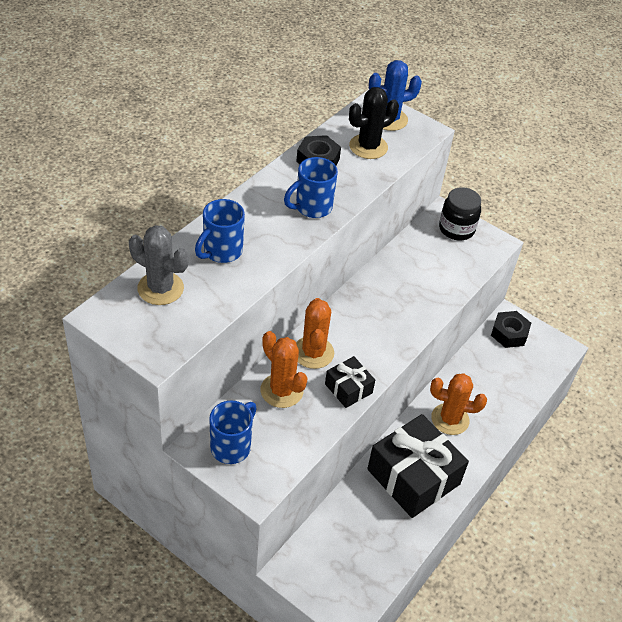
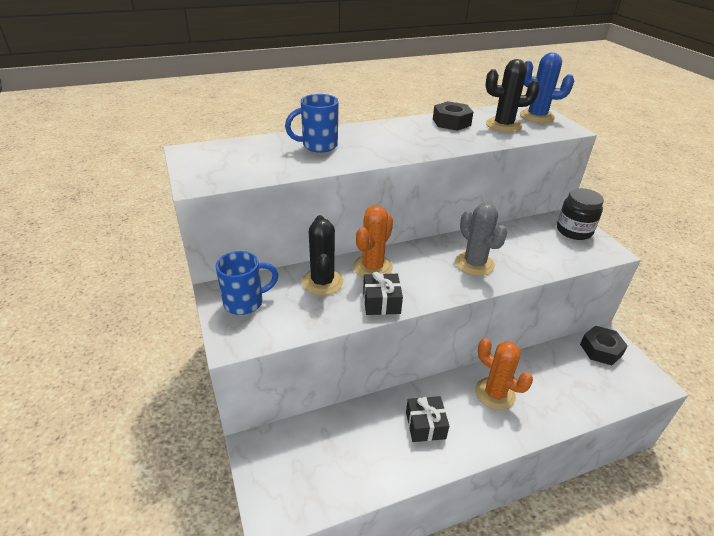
camera: 35 degrees right, 10 degrees down
grey cactus [129,225,188,305] -> grey cactus moved to [455,203,507,276]
orange cactus [260,331,308,408] -> black cactus [302,215,343,295]
blue mug [284,157,338,218] -> none
black gift [367,414,469,518] -> black gift [406,396,449,442], size x0.49

